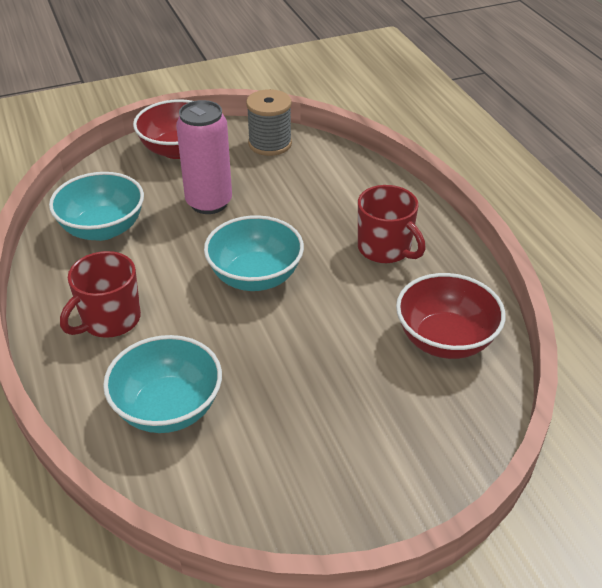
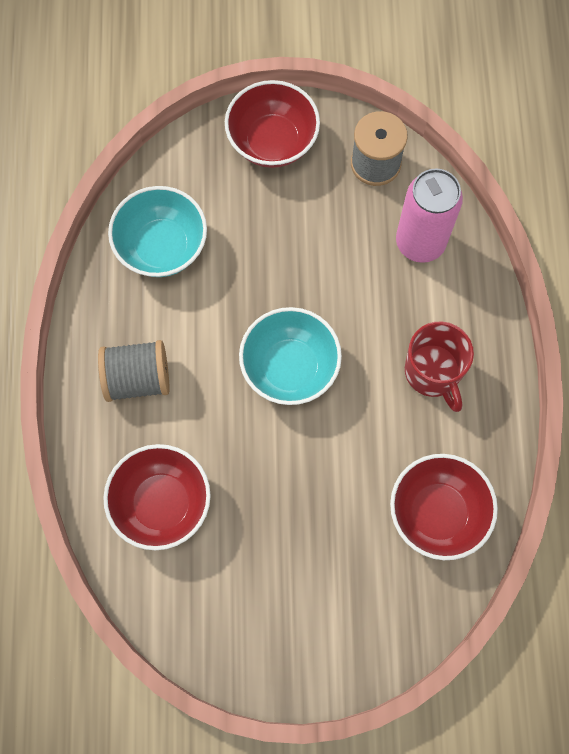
camera: 20 degrees right, 30 degrees up
red mug [60,251,141,338] -> grey spool [98,340,169,402]
turquoise bowl [103,335,222,433] -> red bowl [103,444,211,550]
pink can [176,100,232,214] -> pink can moved to [396,169,463,263]

